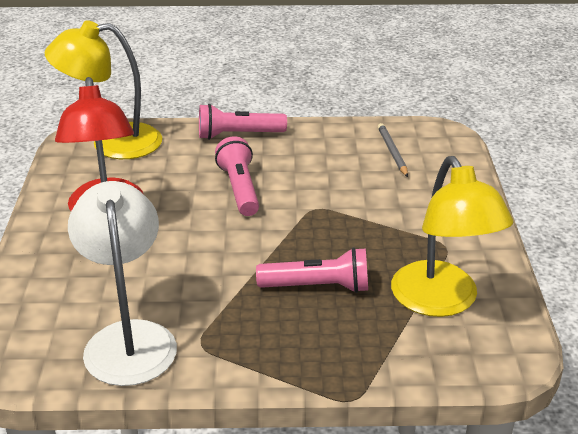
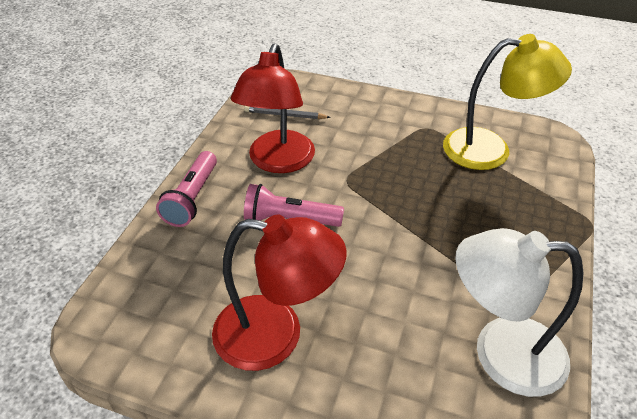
camera: 70 degrees left, 10 degrees up
yellow lamp [45,20,162,159] -> none
pink flashlight [256,247,368,293] -> none
none -> red lamp [231,43,315,173]

